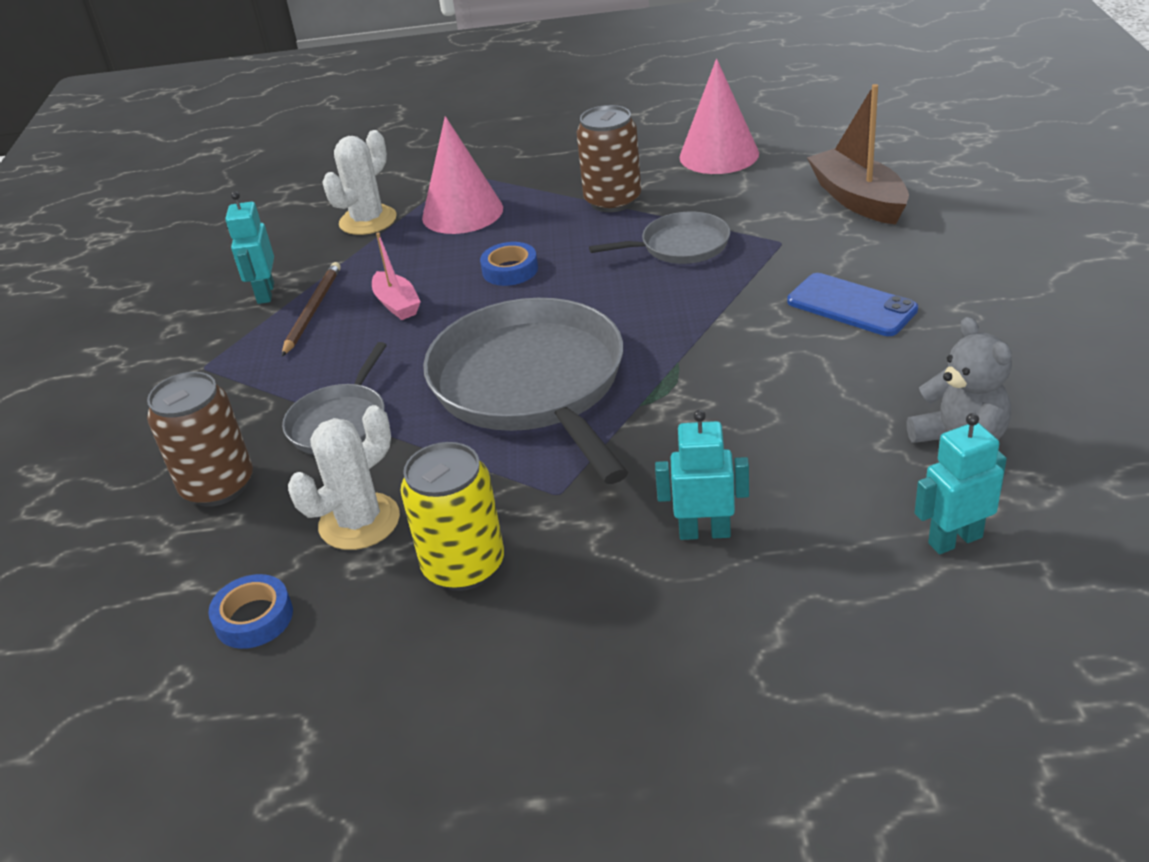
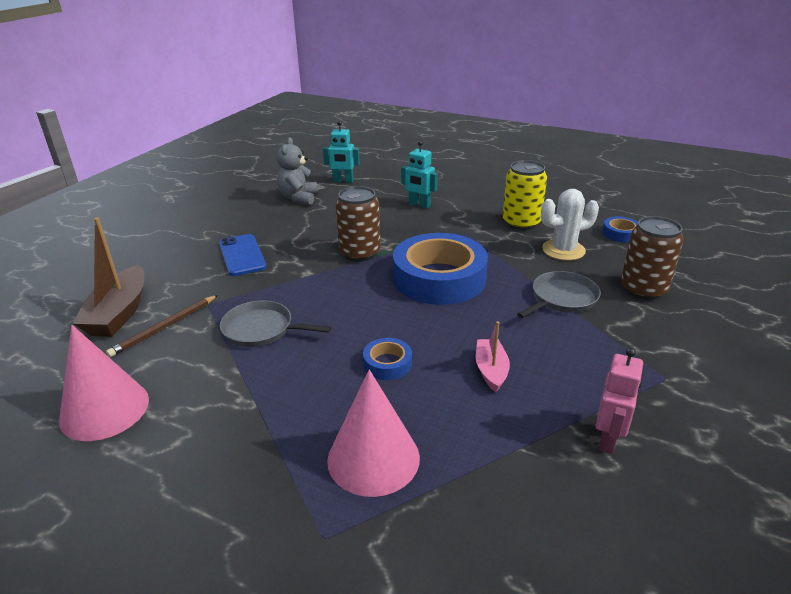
camera: 155 degrees left, 5 degrees down
turquoise robot [225,191,274,304] -> pink robot [595,348,643,454]
brown pencil [282,262,341,356] -> brown pencil moved to [106,295,218,357]
white cactus [322,130,397,235] -> none
grey pan [423,298,628,484] -> blue tape [393,233,488,305]
brown can [577,105,641,212] -> brown can moved to [336,186,381,262]

